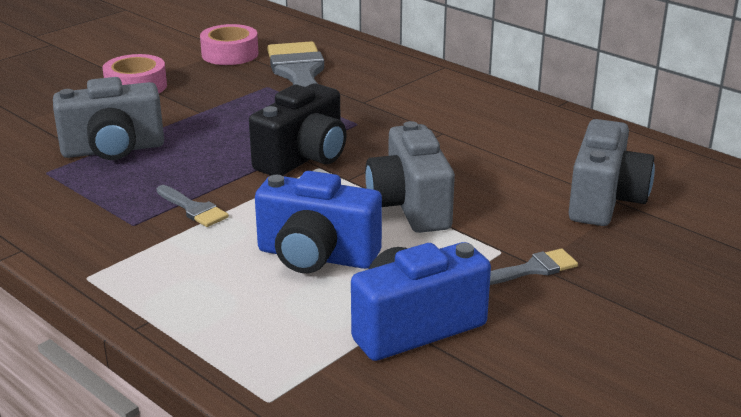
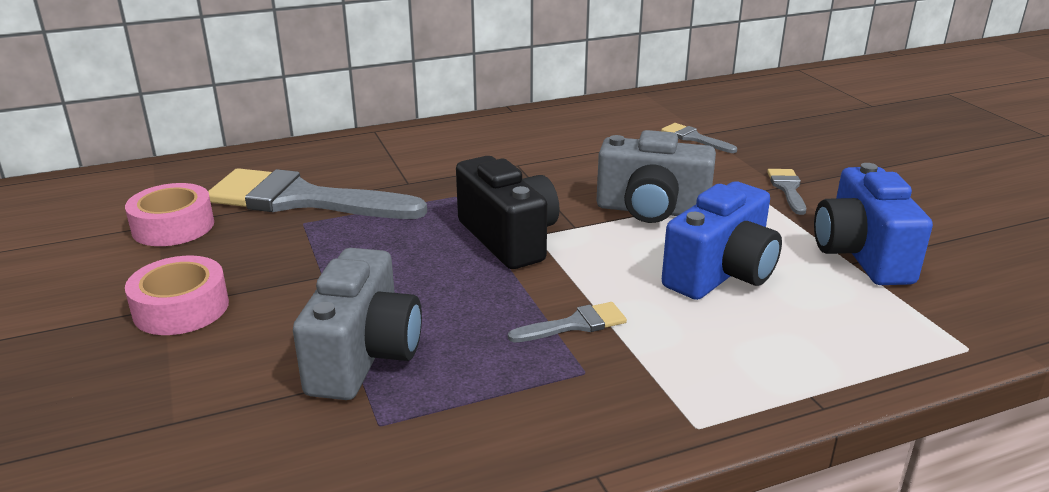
camera: 65 degrees left, 0 degrees up
grey camera [569,119,655,226] -> grey brush [661,123,737,153]

